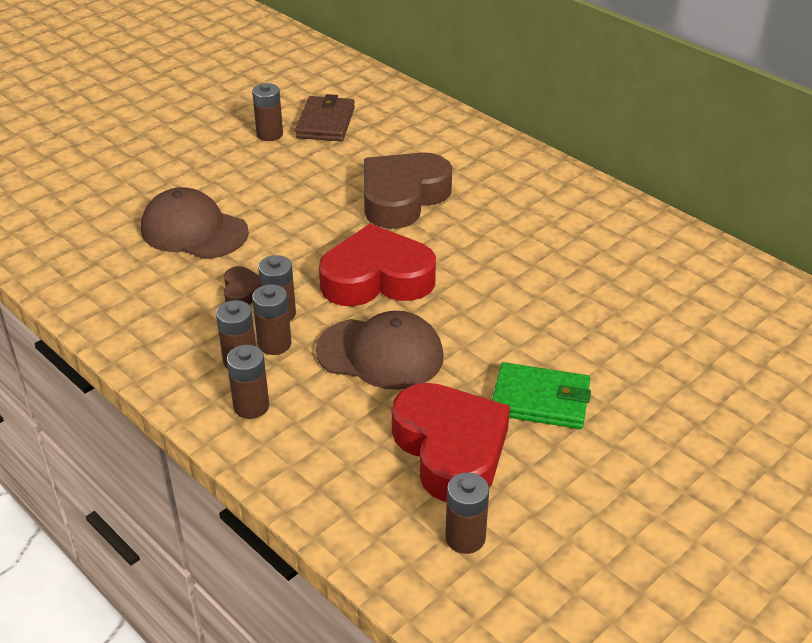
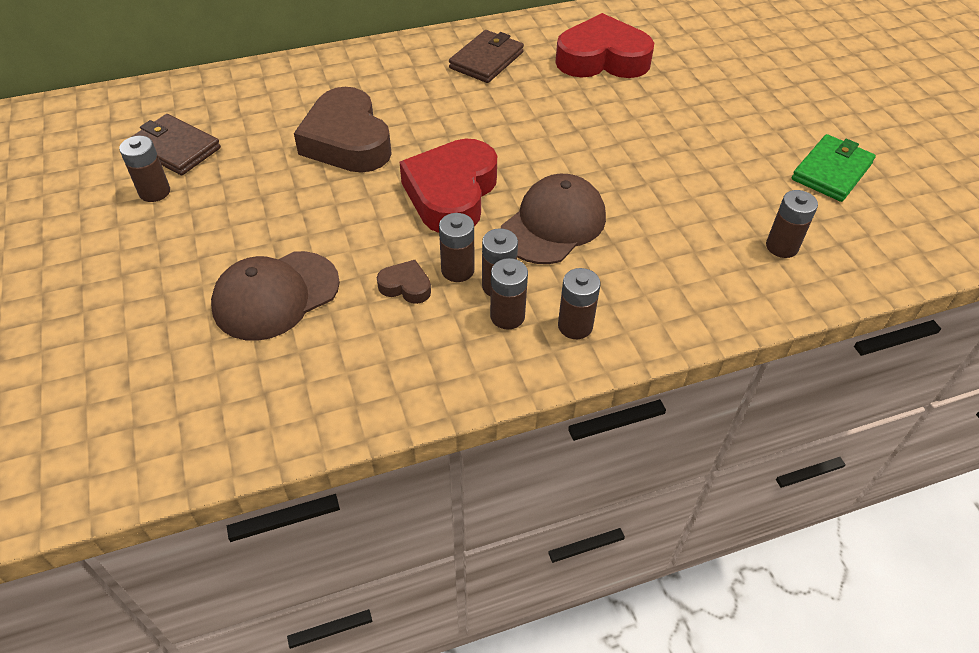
camera: 65 degrees left, 10 degrees up
red heart [392,383,510,502] -> red heart moved to [555,13,654,78]
green wallet [492,362,591,429] -> green wallet moved to [792,134,876,202]
none -> brown wallet [449,30,524,83]

